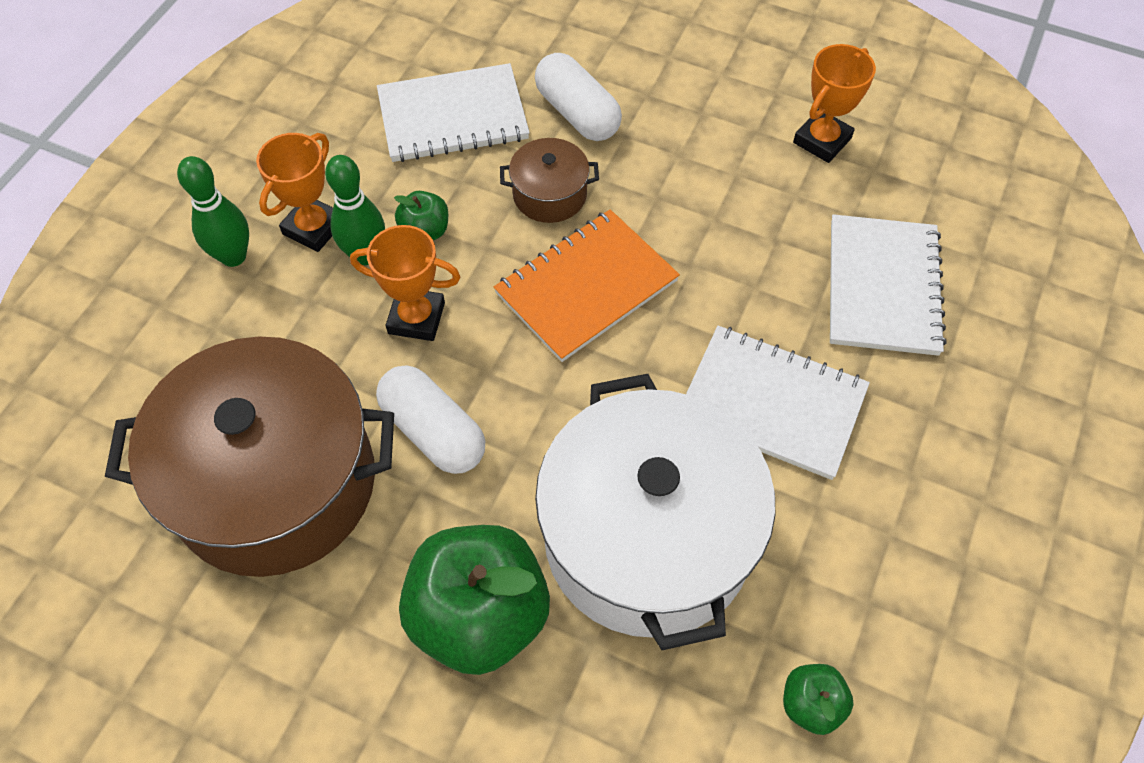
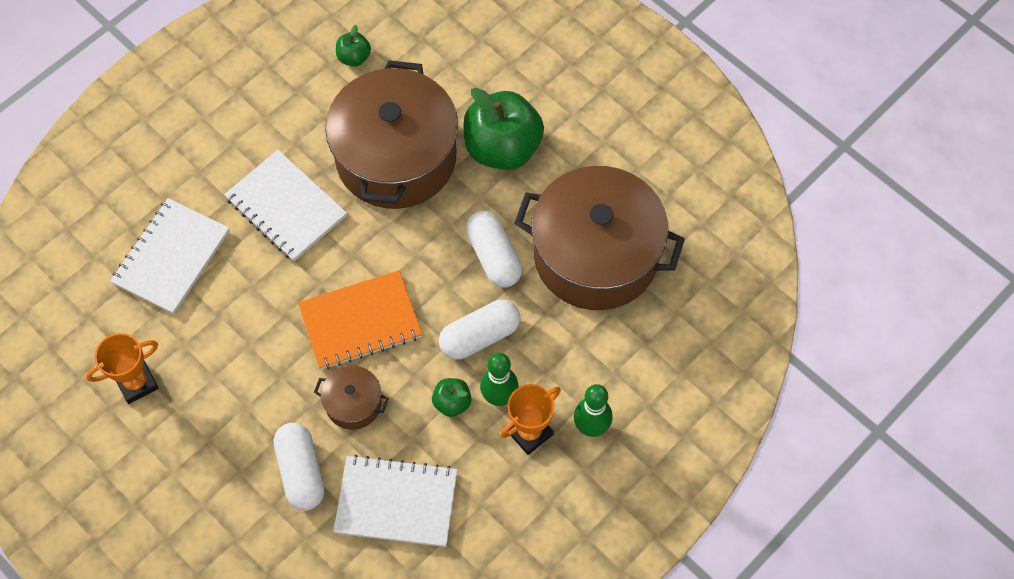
camera: 160 degrees left, 5 degrees up
orange trophy [350,225,460,341] -> white capsule [439,300,520,360]
white pot [535,374,775,650] -> brown pot [325,60,458,209]

